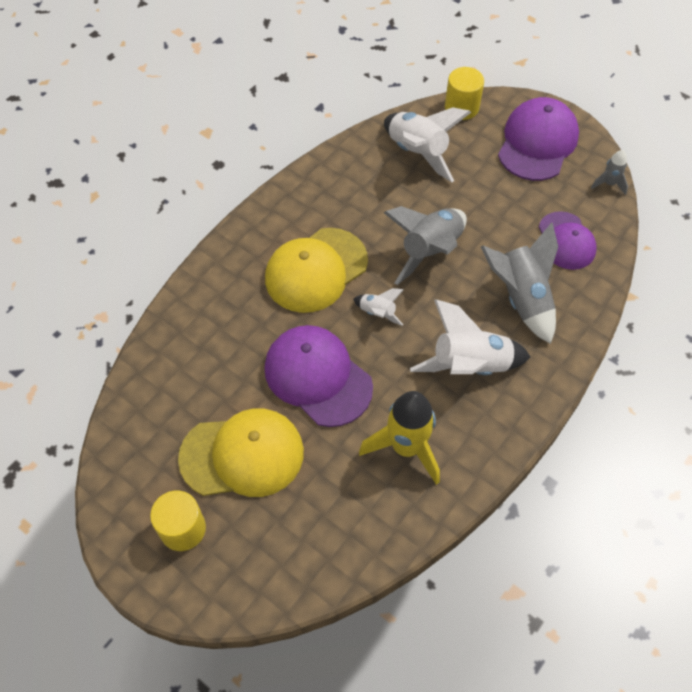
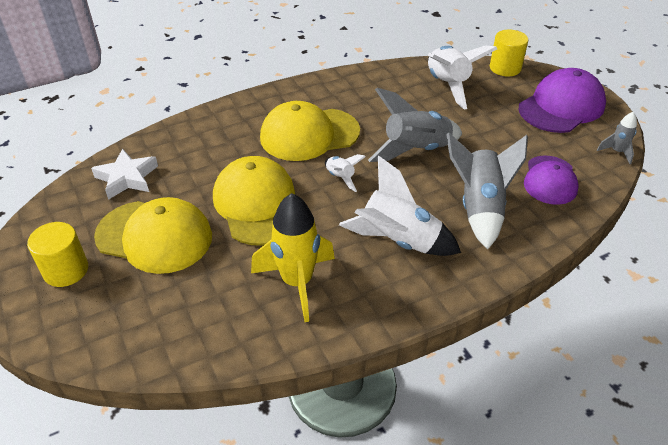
camera: 25 degrees right, 15 degrees down
purple cap [264,325,373,427] -> yellow cap [213,156,295,246]
none -> white star [91,149,158,200]

